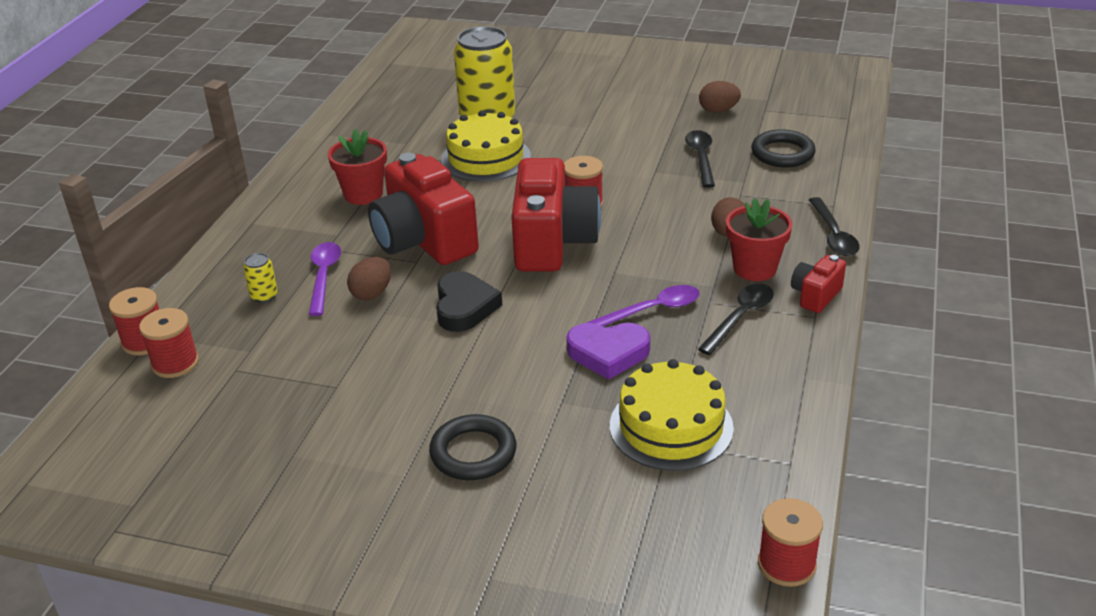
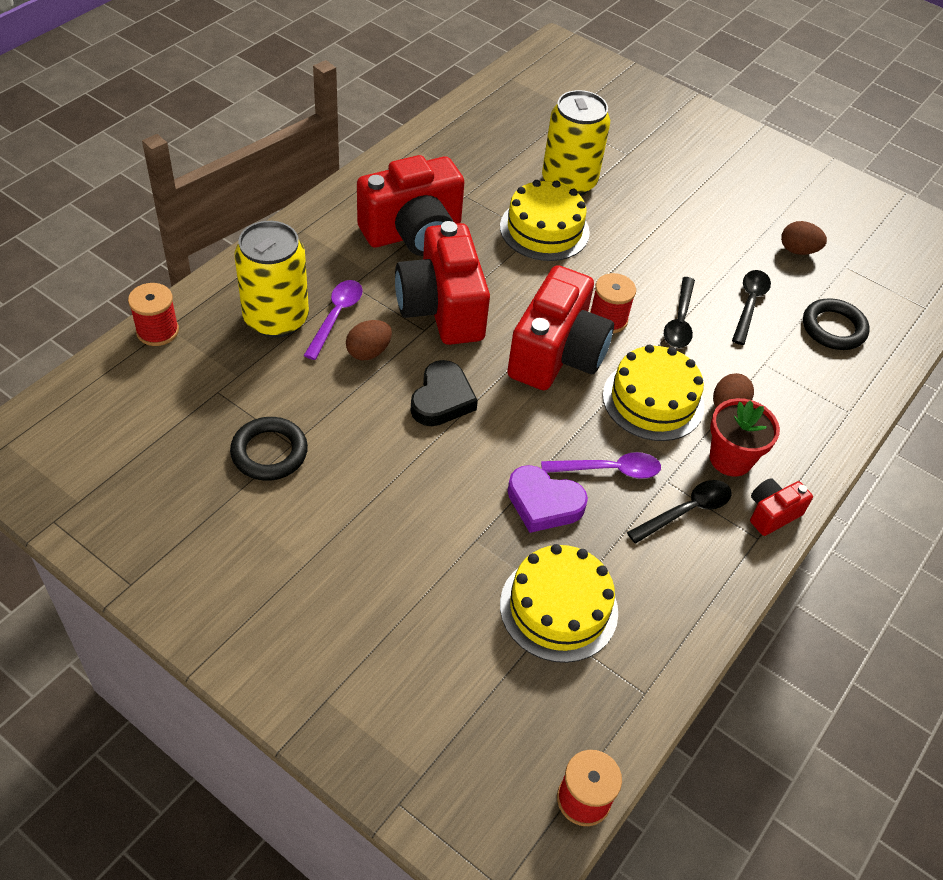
camera: 15 degrees right, 15 degrees up
red spool [139,308,199,378] -> none
yellow can [243,253,278,303] -> yellow can [235,221,309,338], size x2.48
red flower pot [328,129,387,205] -> red camera [357,155,465,256]
black ring [429,414,517,480] -> black ring moved to [230,417,308,481]
black spoon [809,197,860,256] -> black spoon moved to [664,277,695,348]
none -> yellow cake [603,344,705,441]

